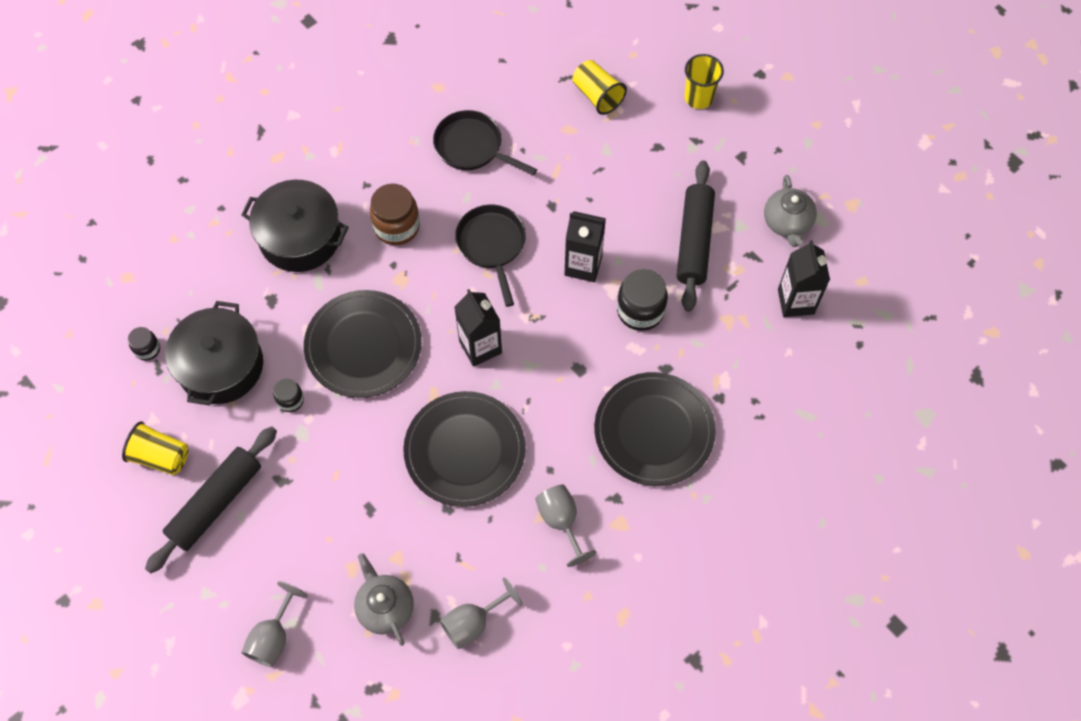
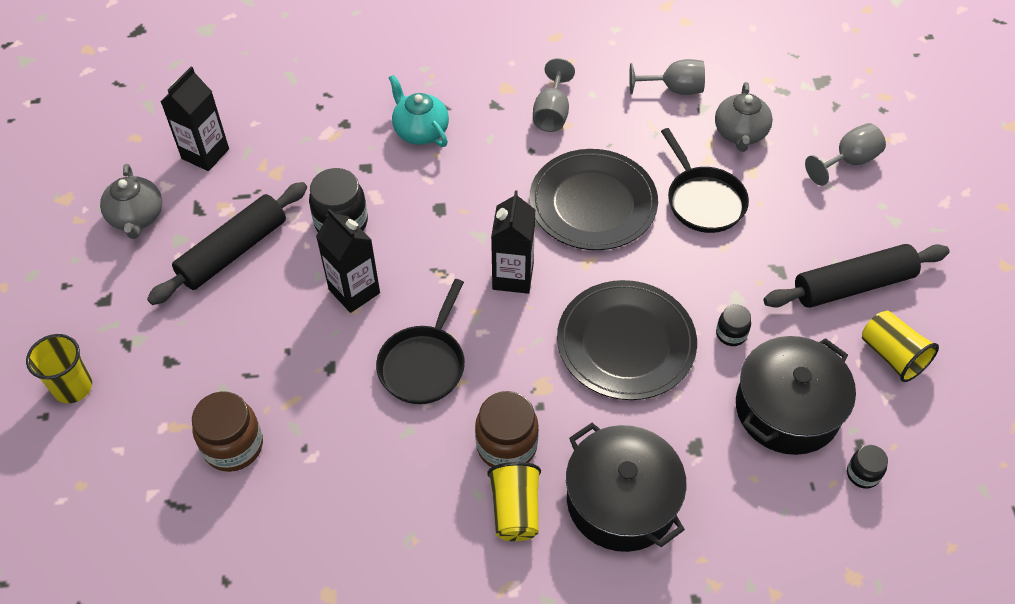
camera: 145 degrees left, 10 degrees down
black pan [433,110,537,176] -> black pan moved to [661,128,749,233]
yellow cup [572,60,627,115] -> yellow cup moved to [487,462,541,541]
black plate [594,372,716,486] -> turquoise teapot [389,75,449,147]
grey teapot [764,175,817,247] -> grey teapot turned 135 degrees clockwise [100,164,162,239]
none -> brown jar [192,391,263,472]

